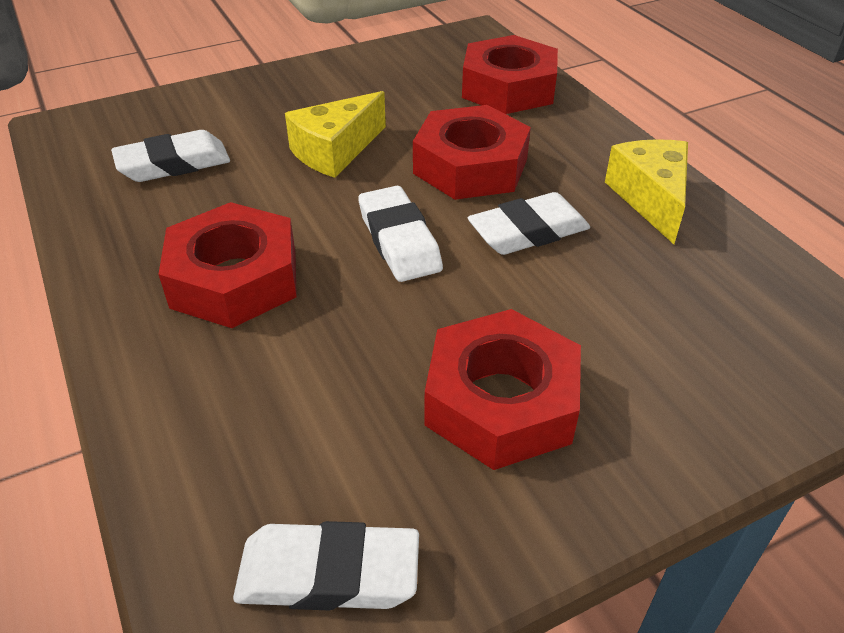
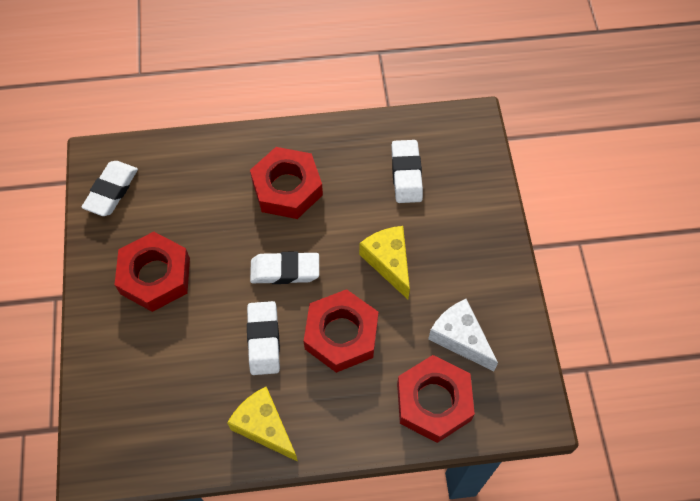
camera: 110 degrees right, 20 degrees up
yellow cheese [605,139,688,244] -> yellow cheese turned 150 degrees counterclockwise [227,387,298,462]
none -> white cheese [428,299,498,371]

